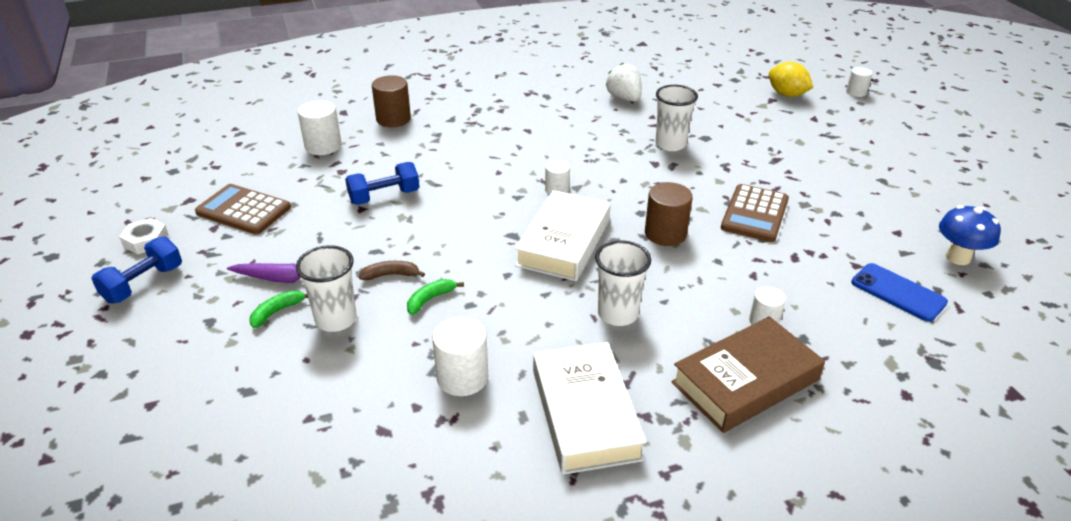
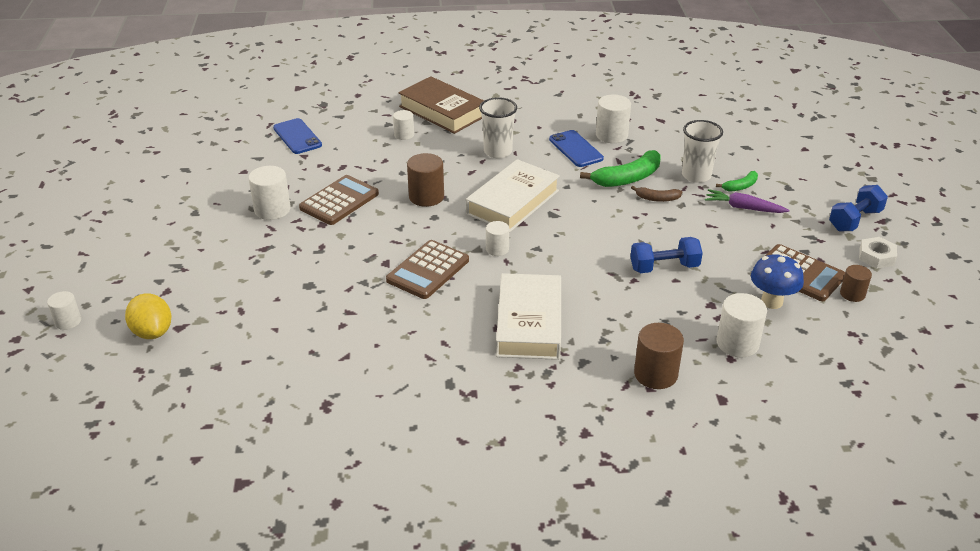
camera: 165 degrees left, 0 degrees up
green banana [407,279,464,315] -> green banana [580,150,661,187], size x1.85
white book [533,342,647,475] -> white book moved to [496,273,561,360]
white strawberry [606,63,642,102] -> none
white cup [655,85,698,151] -> none
brown book [671,316,825,433] -> brown book turned 60 degrees clockwise [398,76,484,134]
blue mushroom [939,205,1001,265] -> blue mushroom moved to [751,253,804,309]
none -> white cylinder [249,166,291,220]
none -> brown calculator [386,240,469,299]
none -> blue phone [549,130,604,167]
none -> brown cylinder [840,265,872,302]

